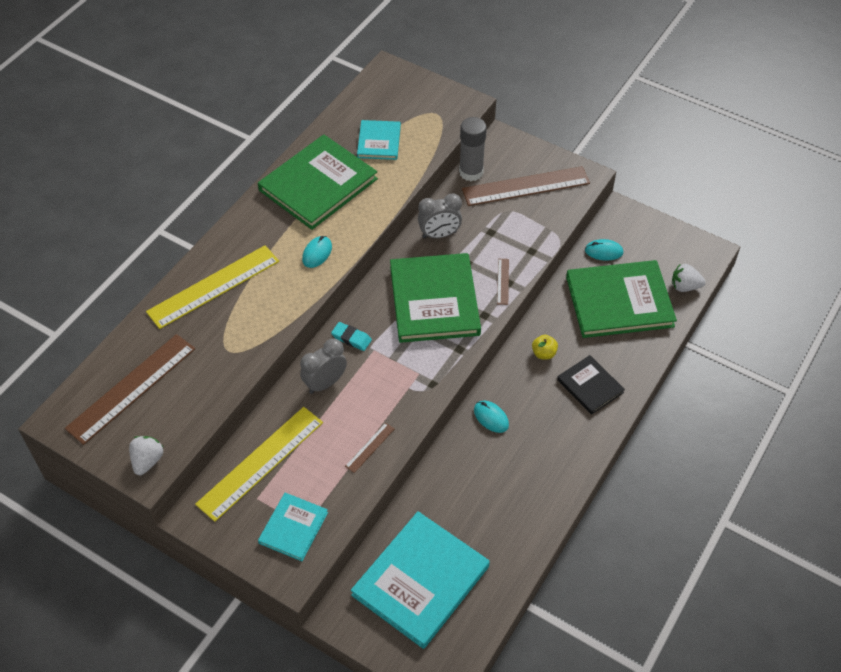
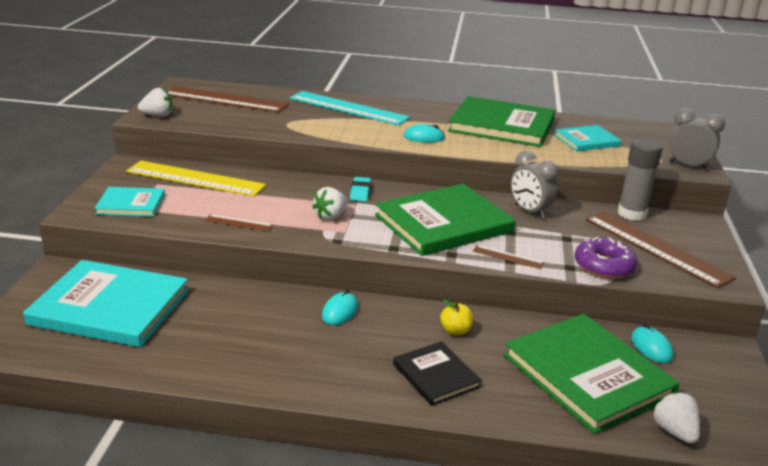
camera: 65 degrees right, 25 degrees down
yellow ruler [146,245,279,329] -> turquoise ruler [290,91,410,125]
grey clock [300,338,347,394] -> grey clock moved to [669,108,725,170]
brown ruler [497,259,509,305] -> brown ruler turned 45 degrees clockwise [473,245,544,269]
black book [557,355,625,415] -> black book turned 60 degrees counterclockwise [393,341,482,406]
none -> white strawberry [312,187,348,220]
none -> purple donut [575,237,637,279]

